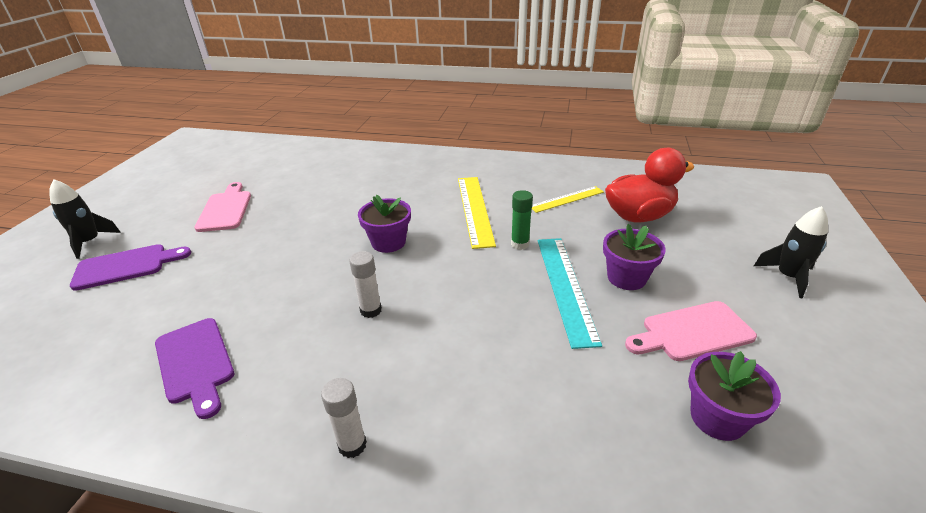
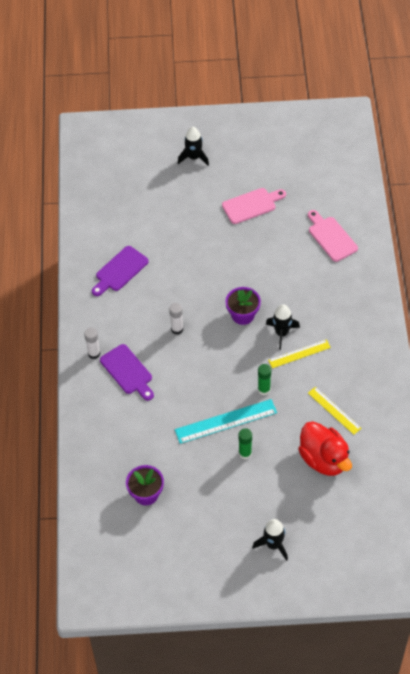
camera: 75 degrees right, 20 degrees up
purple cutting board [70,244,191,291] -> purple cutting board moved to [100,344,154,401]
yellow ruler [458,177,496,249] -> yellow ruler [268,340,331,368], size x0.64
purple flower pot [603,224,666,290] -> green glue stick [239,428,252,459]
pink cutting board [625,301,757,361] -> pink cutting board moved to [308,210,358,262]
none -> black rocket [266,304,300,350]

